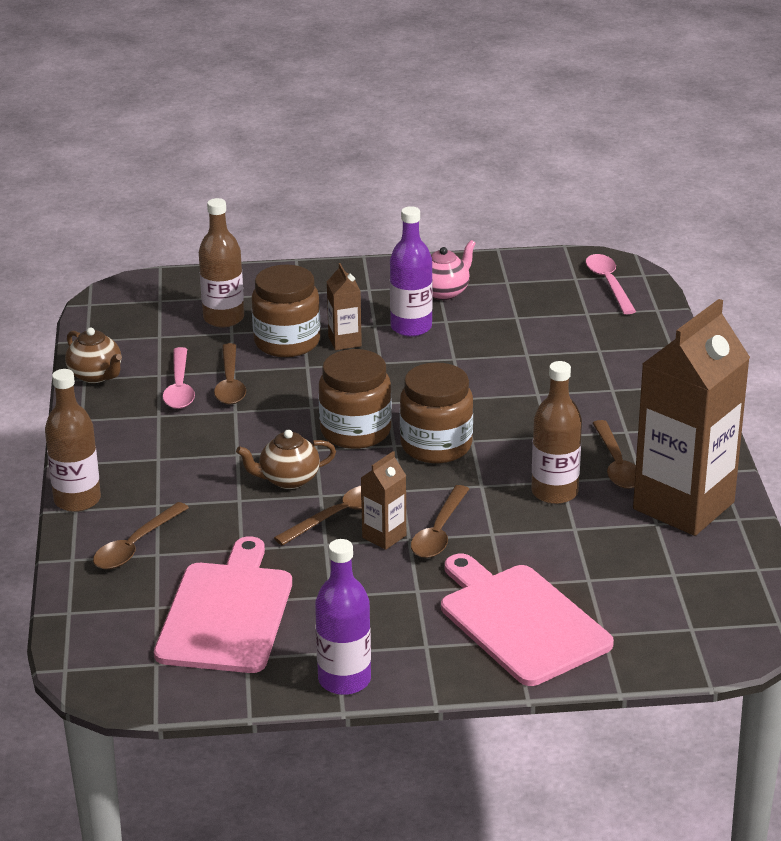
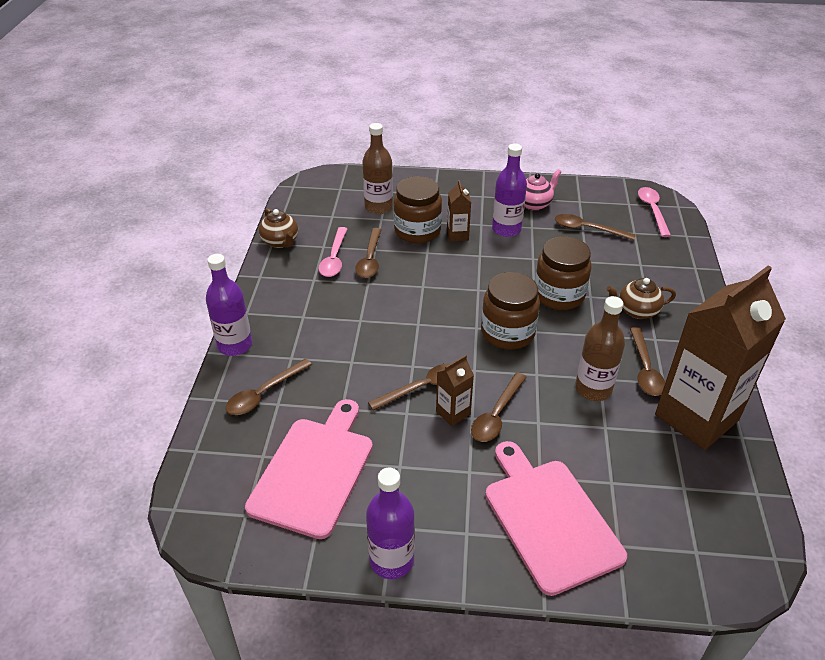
camera: 10 degrees right, 10 degrees up
brown bottle [45,369,101,512] -> purple bottle [206,254,252,356]
brown teapot [236,430,336,489] -> brown teapot moved to [607,278,676,319]
brown jar [319,349,392,449] -> brown jar moved to [535,236,591,310]
none -> brown spoon [555,214,636,240]

